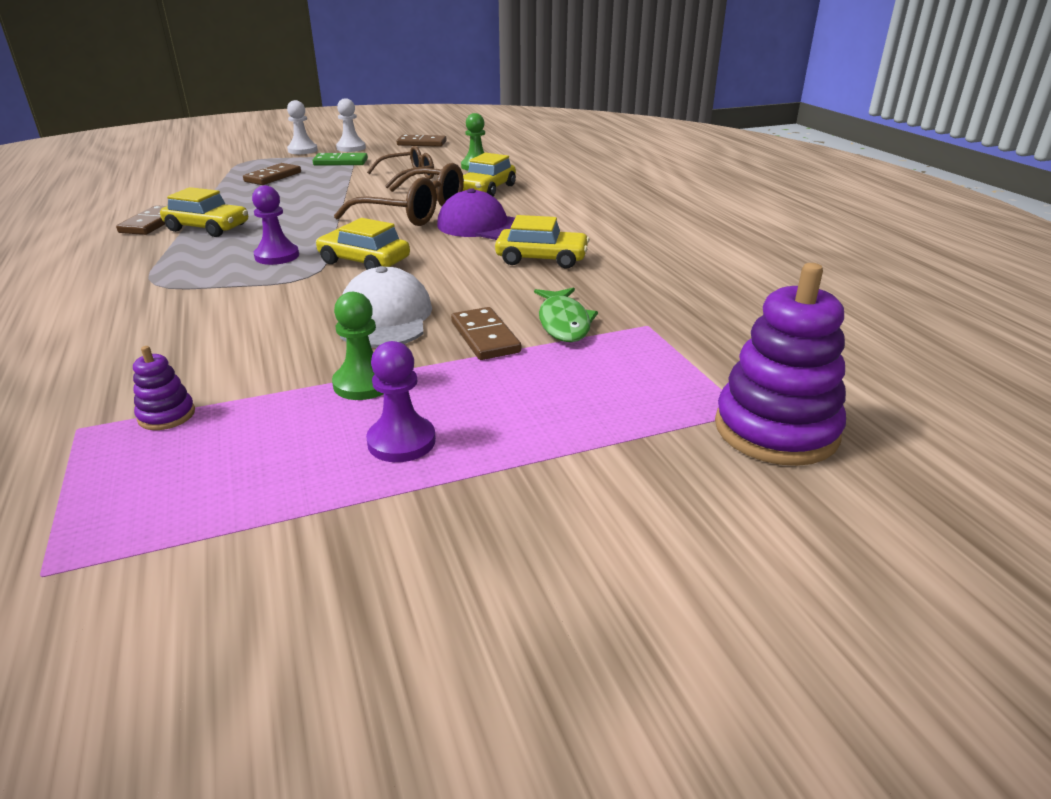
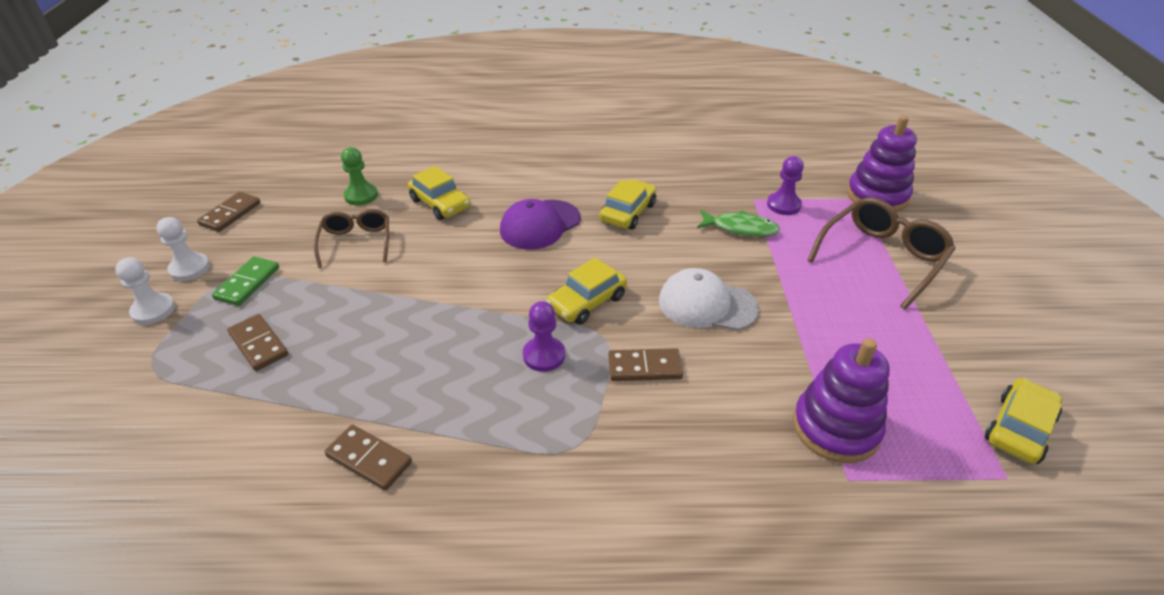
camera: 70 degrees left, 10 degrees up
purple stacking toy [133,346,195,430] -> purple stacking toy [793,338,890,463], size x2.18
yellow car [160,187,248,237] -> yellow car moved to [985,378,1062,464]
green pawn [332,292,384,400] -> none
brown glasses [334,163,464,226] -> brown glasses moved to [807,197,956,309]
purple pawn [366,341,436,462] -> purple pawn moved to [767,156,804,215]
brown domino [451,307,521,360] -> brown domino moved to [608,348,683,381]

